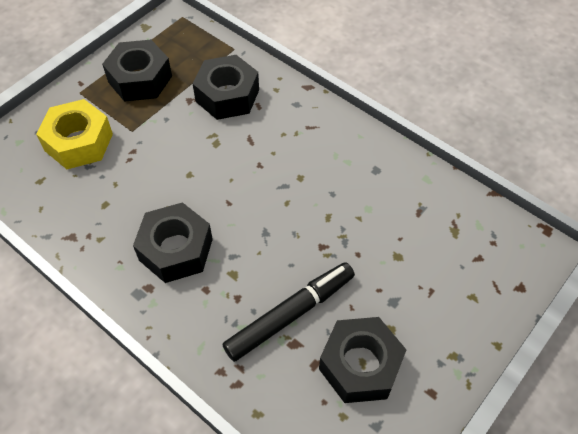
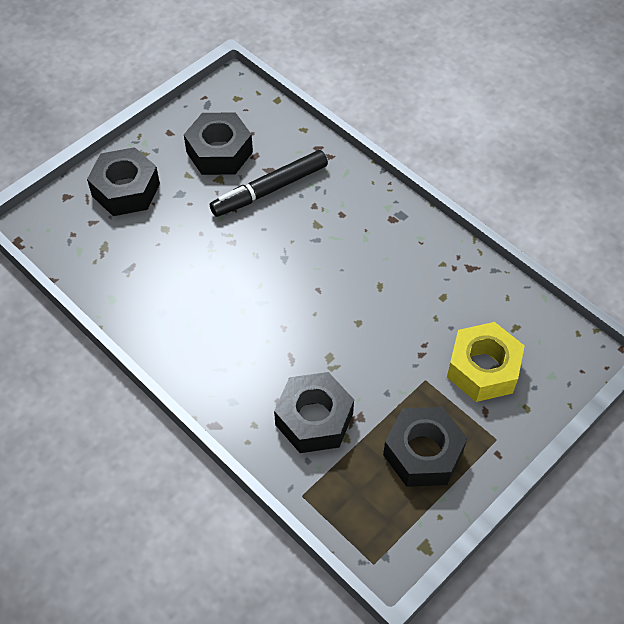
camera: 175 degrees left, 0 degrees up
black nut [133,202,213,283] -> black nut moved to [87,147,160,216]

